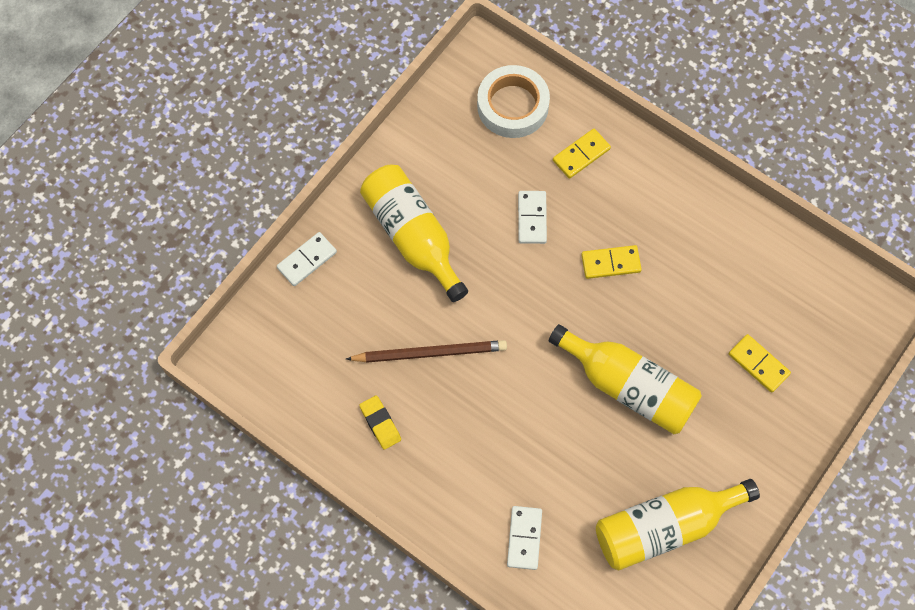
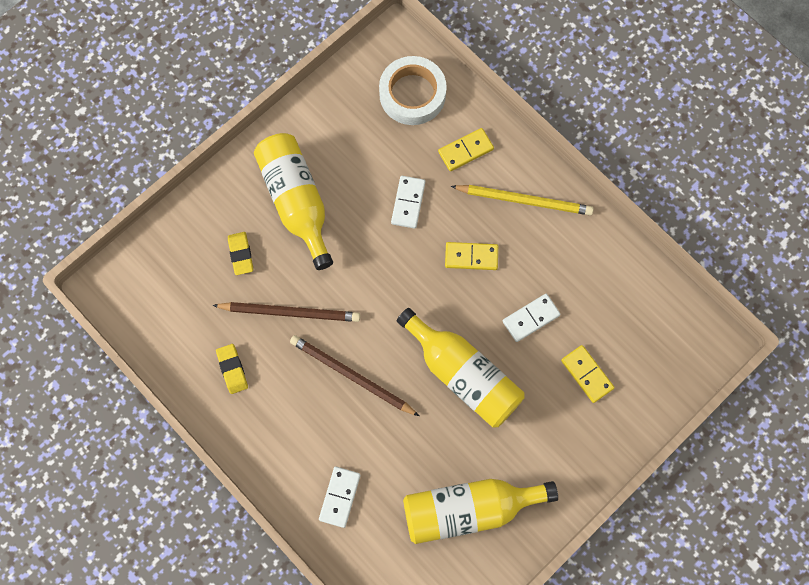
camera: 10 degrees right, 5 degrees up
white domino [277,232,337,286] -> white domino moved to [503,294,561,342]
none -> yellow eraser [228,232,253,275]
none -> brown pencil [290,335,419,416]
none -> yellow pencil [450,185,594,215]

